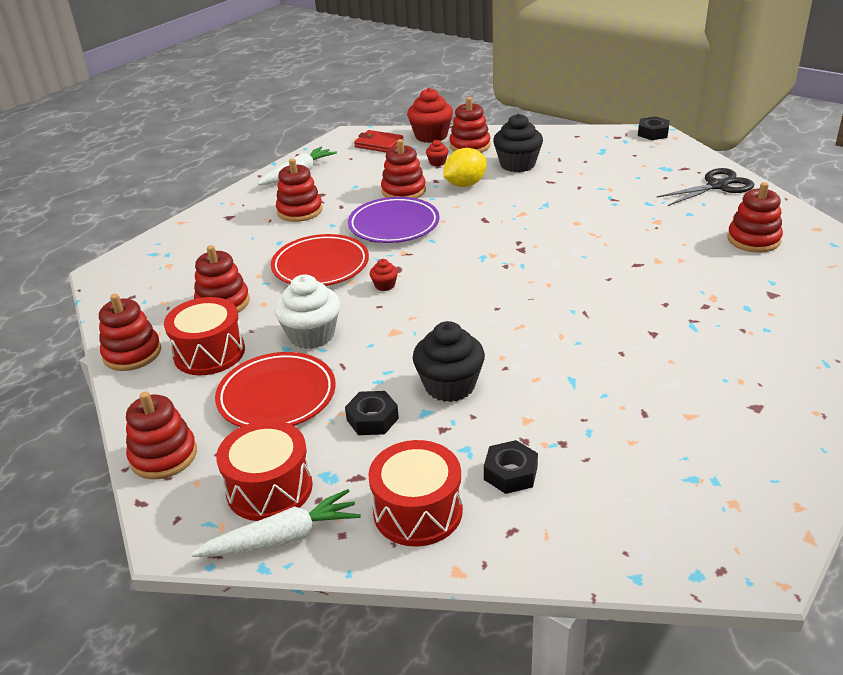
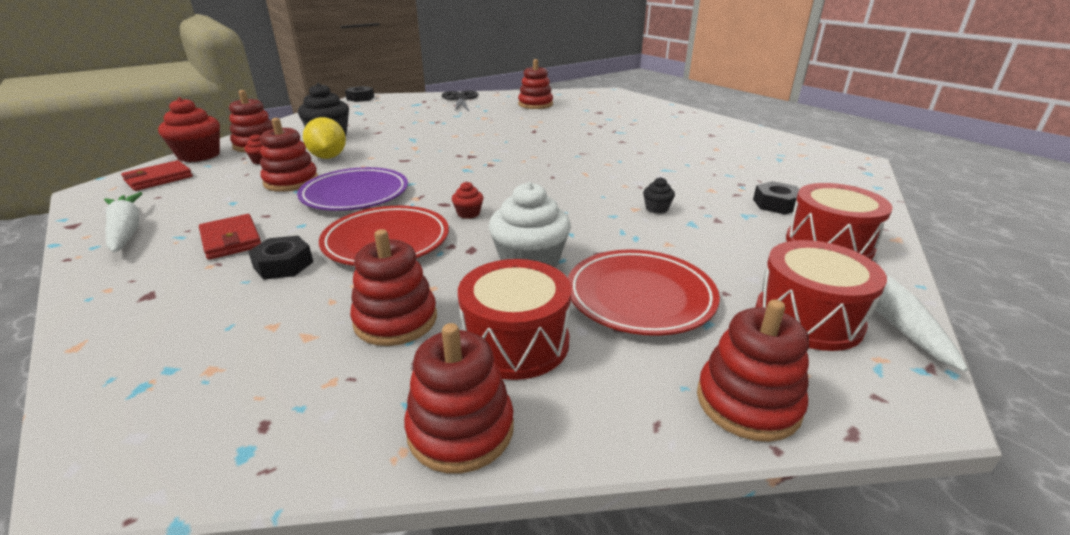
camera: 75 degrees left, 5 degrees down
red stacking toy [276,158,323,222] -> red wallet [199,214,261,260]
black nut [345,391,399,435] -> black nut moved to [248,236,313,280]
black cupcake [413,321,485,402] -> black cupcake [643,177,675,214], size x0.47

